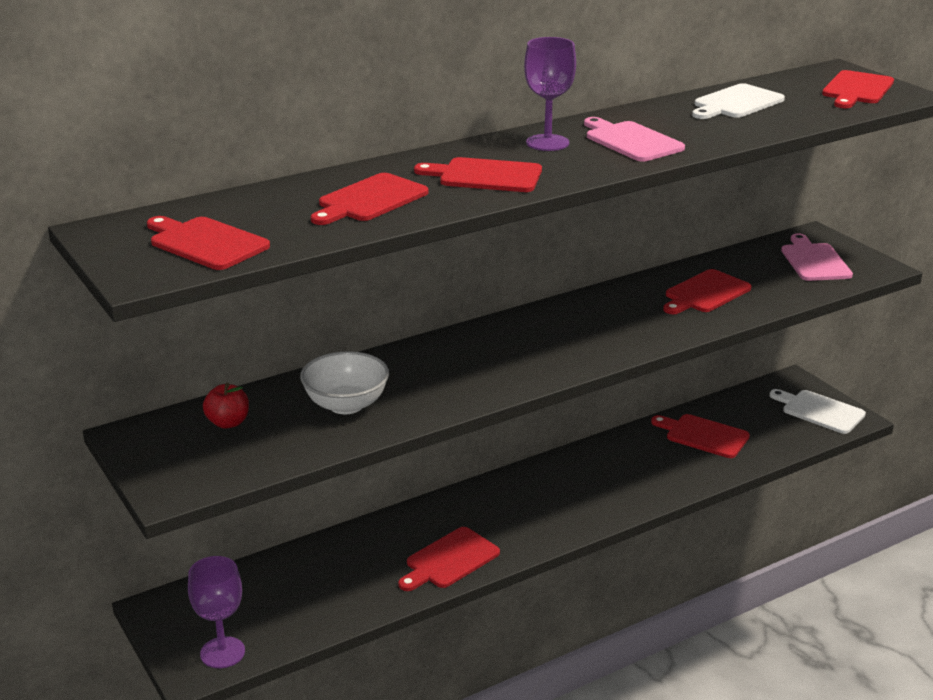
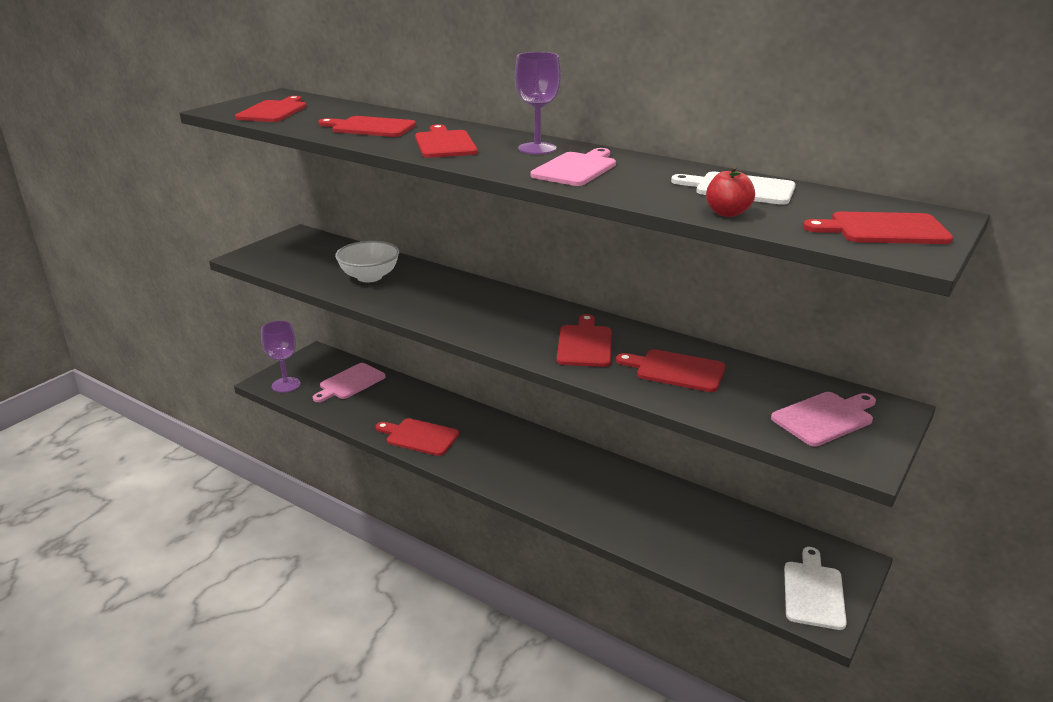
camera: 65 degrees right, 0 degrees up
red apple [203,383,249,429] -> red apple moved to [706,166,755,217]
red cutting board [651,414,750,458] -> red cutting board moved to [557,314,612,367]
none -> pink cutting board [313,363,386,402]

